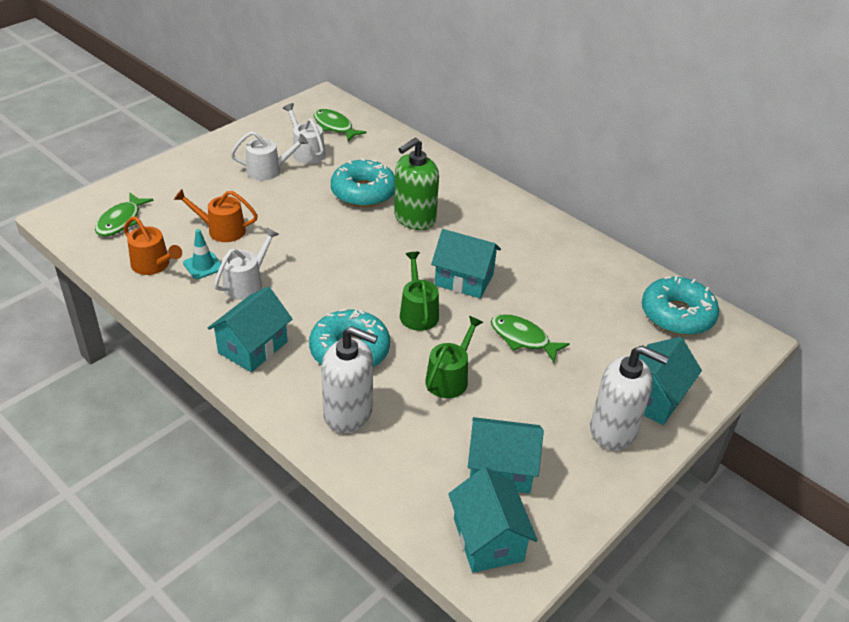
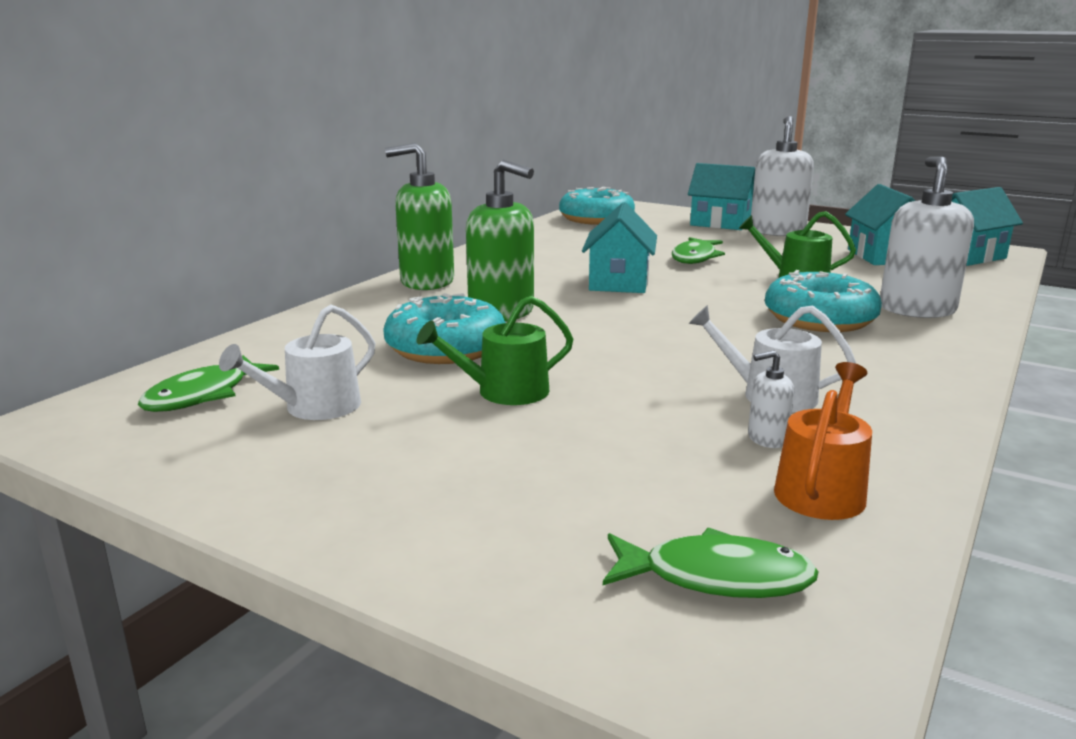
camera: 100 degrees left, 20 degrees down
orange watering can [174,189,258,242] -> none
turquoise traffic cone [183,229,221,279] -> white soap dispenser [748,350,794,448]
turquoise house [207,287,292,372] -> none
white watering can [231,131,308,181] -> none
green watering can [400,252,439,331] -> green watering can moved to [417,296,573,405]
none -> green soap dispenser [385,143,454,290]

